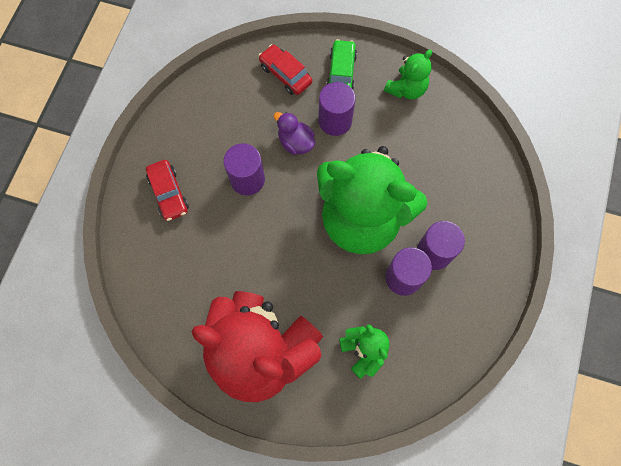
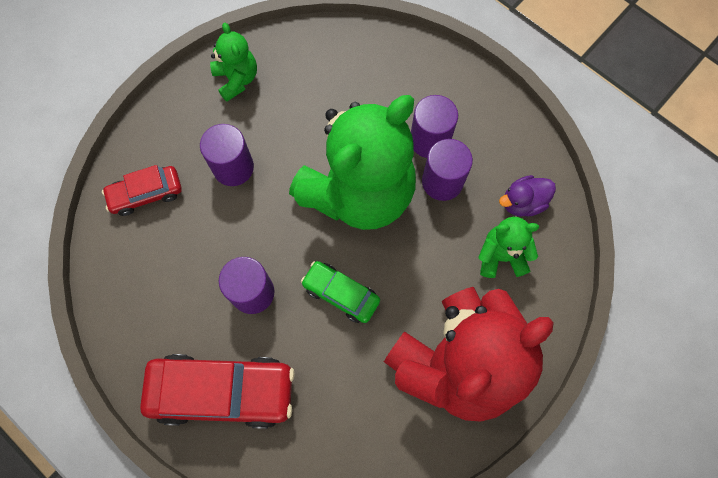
camera: 65 degrees left, 0 degrees up
red car [146,160,189,221] -> red car [140,354,295,429], size x1.78
purple duck [274,112,315,155] -> purple duck moved to [499,175,556,217]
green car [326,39,357,90] -> green car moved to [301,261,380,323]

